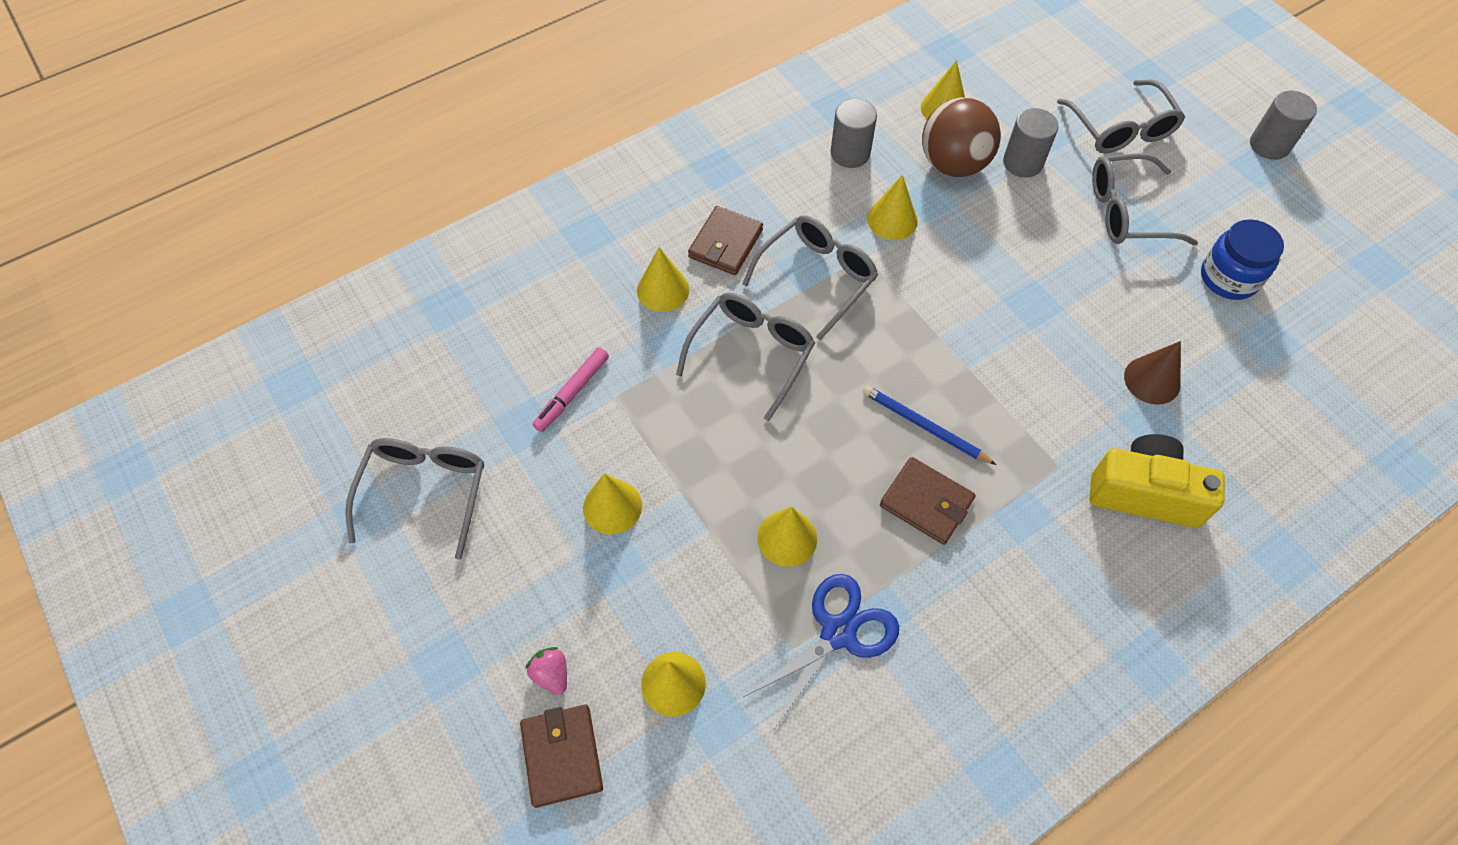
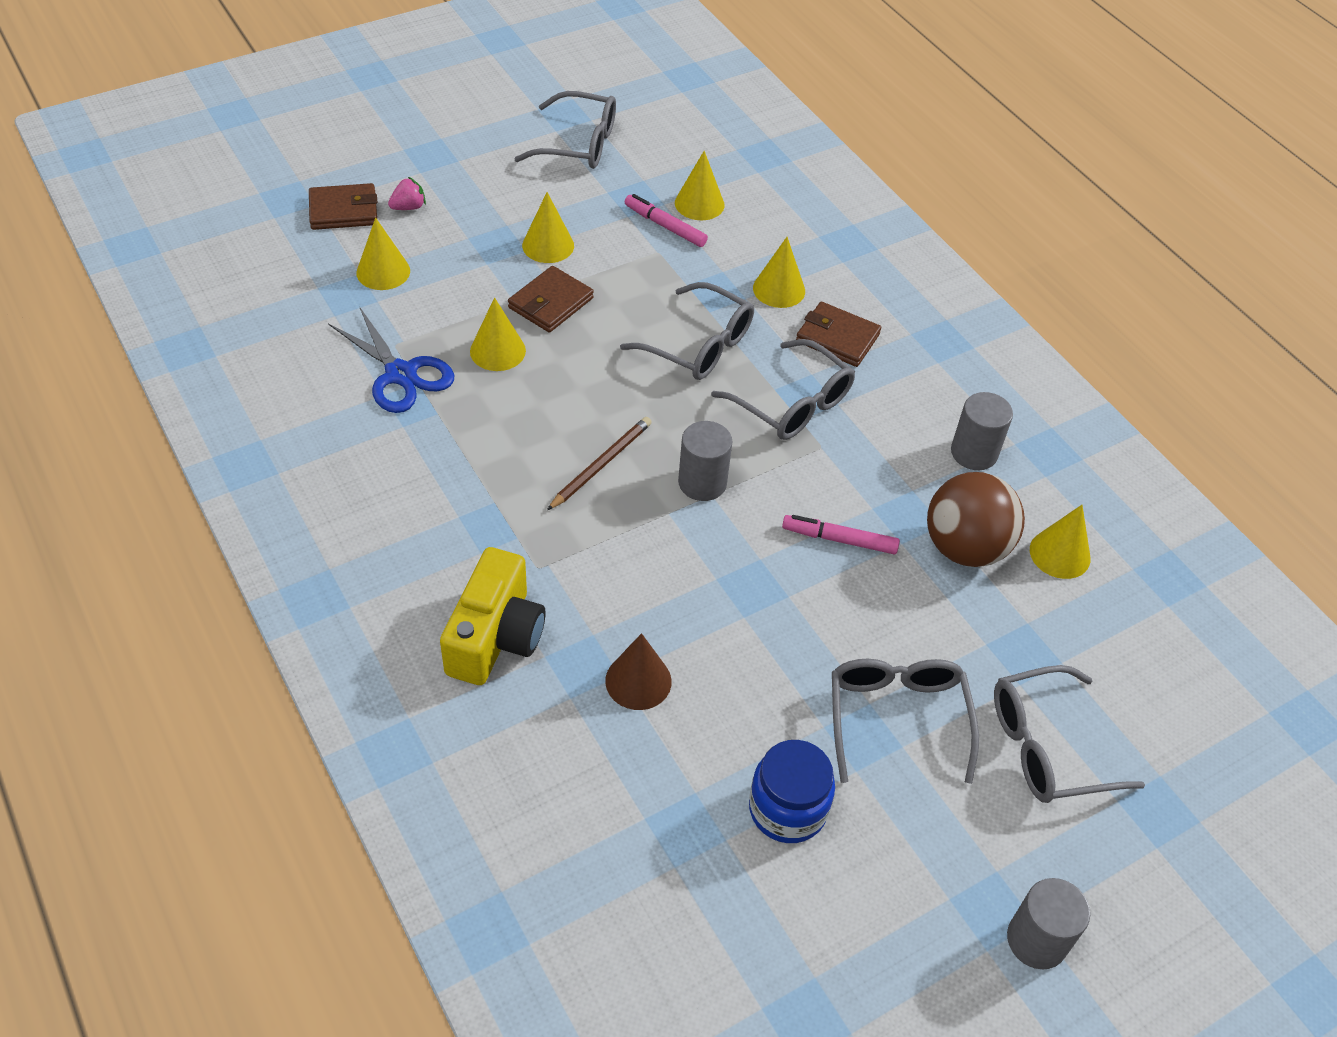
camera: 90 degrees right, 10 degrees down
blue pencil [863,385,996,465] -> brown pencil [547,417,652,510]
yellow cone [867,175,918,240] -> yellow cone moved to [675,151,725,220]
brown wallet [880,457,976,545] -> brown wallet moved to [508,266,594,332]
grey cylinder [1003,108,1059,178] -> grey cylinder moved to [678,421,733,501]
none -> pink marker [782,515,900,554]

